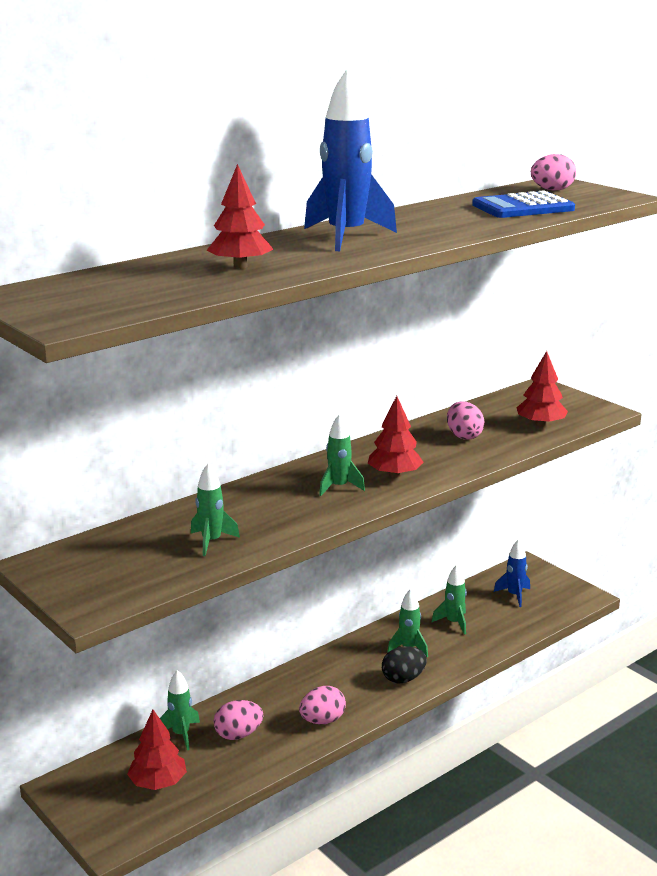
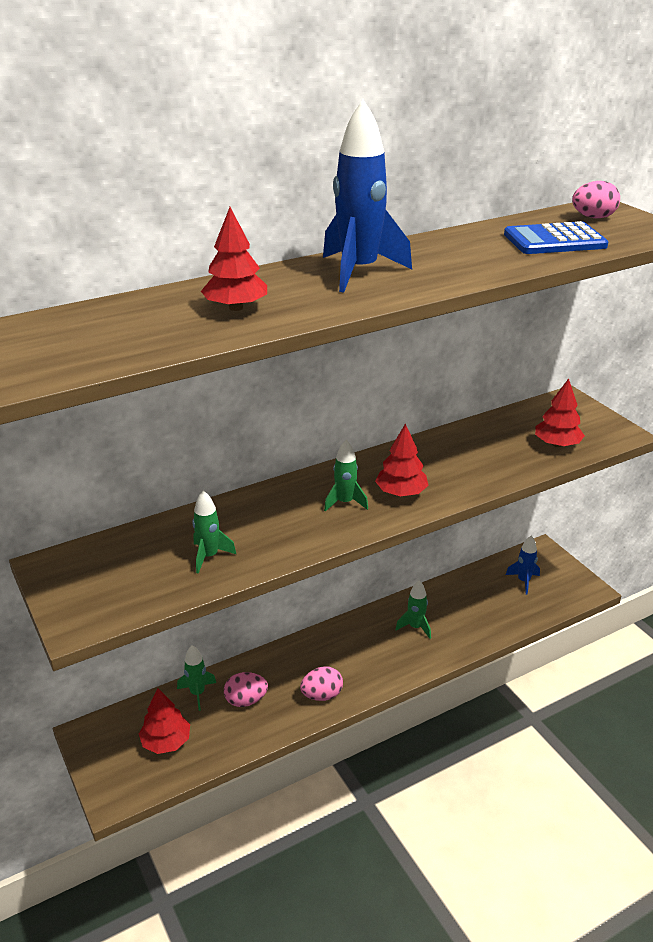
camera: 10 degrees right, 10 degrees up
black egg [382,646,427,684] -> none
green rocket [432,565,467,635] -> none
pink egg [447,401,485,440] -> none

